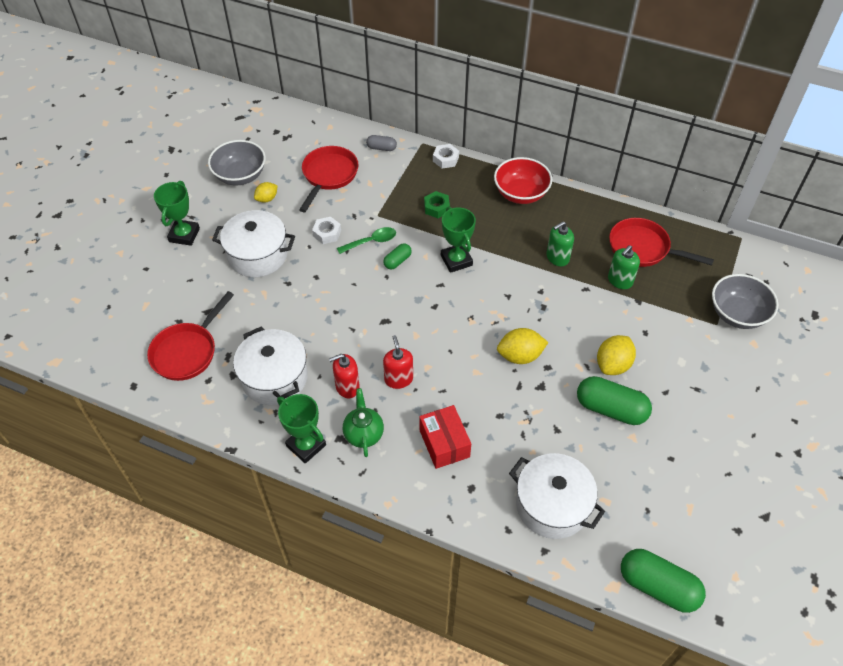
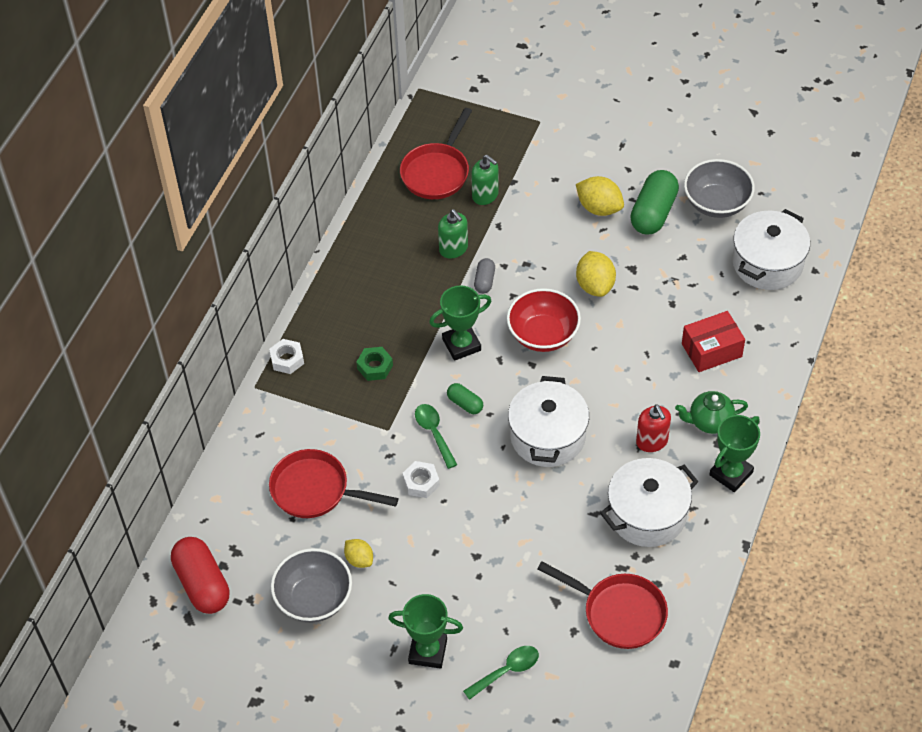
camera: 90 degrees left, 0 degrees up
white pot [212,210,295,277] -> white pot moved to [508,376,589,467]
grey capsule [366,135,397,151] -> grey capsule moved to [474,258,495,294]
red soap dispenser [383,335,413,389] -> none
red bowl [494,157,552,204] -> red bowl moved to [507,288,581,352]
green capsule [621,549,706,613] -> none
grey bowl [712,274,779,329] -> grey bowl moved to [684,159,755,218]
none -> red capsule [171,537,230,614]
none -> green spoon [463,646,539,700]

